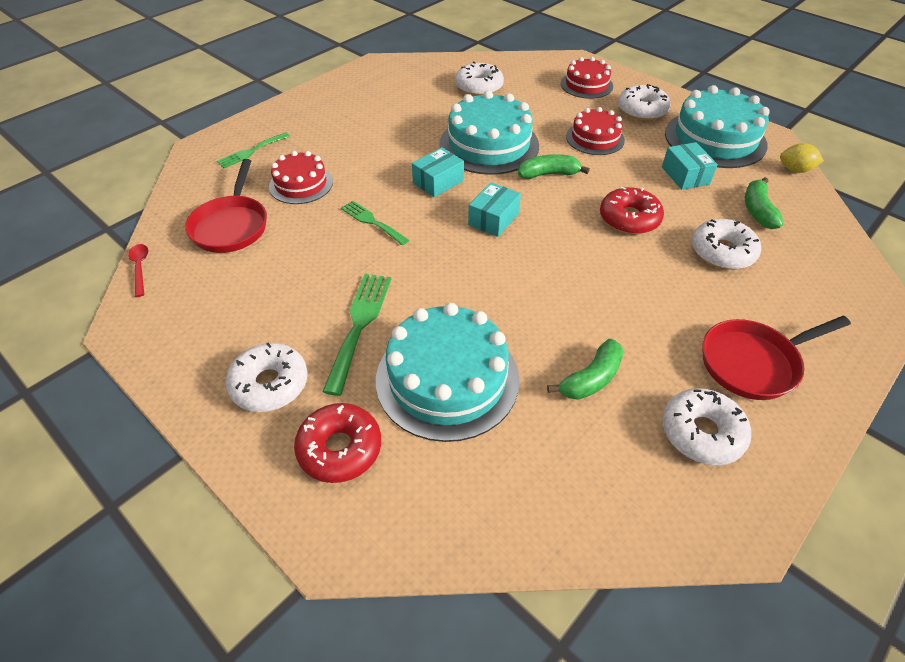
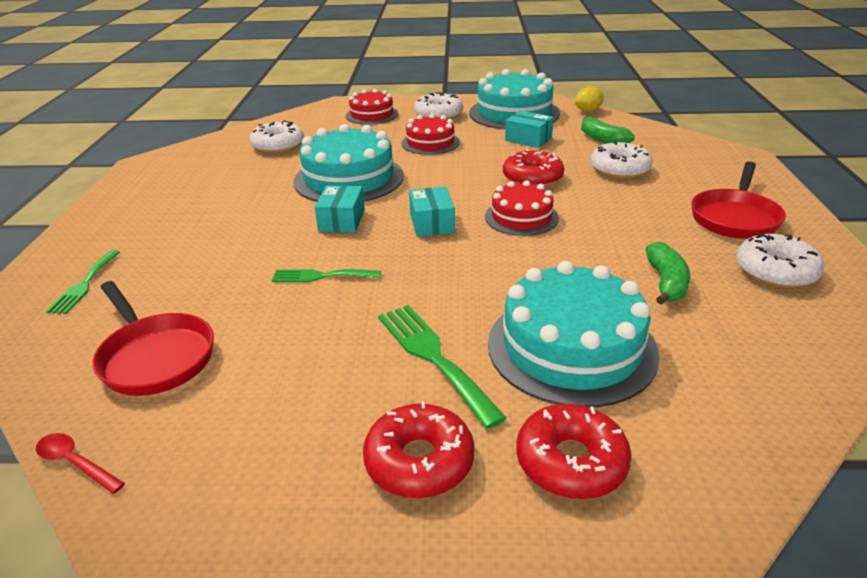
camera: 40 degrees left, 15 degrees down
white donut [226,342,308,412] -> red donut [363,401,475,499]
red cake [269,151,333,204] -> red cake moved to [485,180,559,236]
green banana [518,154,590,179] -> none

